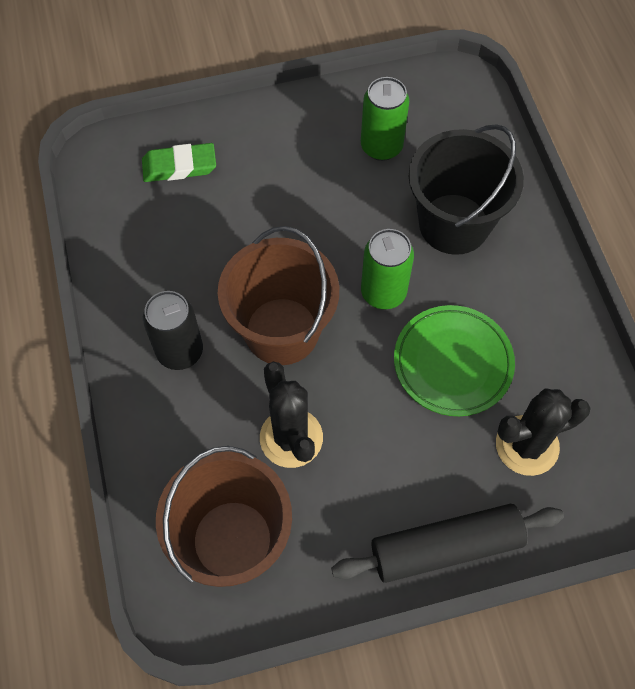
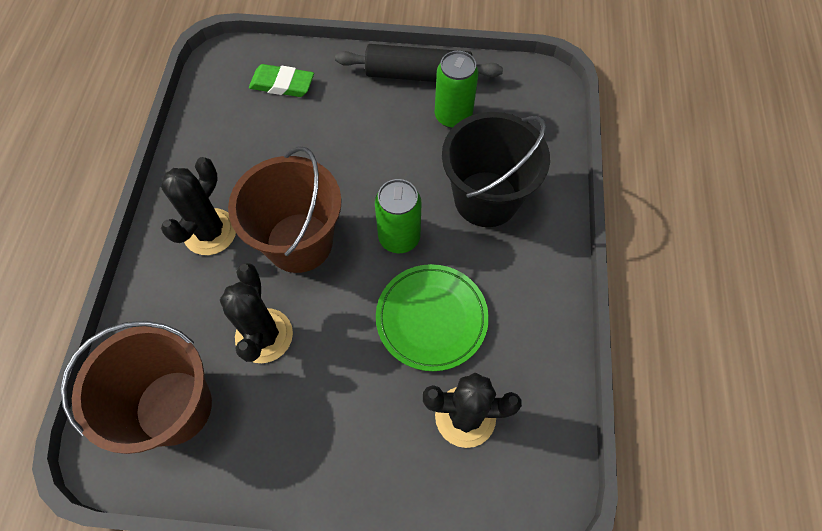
camera: 20 degrees right, 0 degrees up
black can [143,291,203,370] -> black cactus [161,157,236,255]
black rolling pin [331,504,564,583] -> black rolling pin moved to [335,44,503,82]

